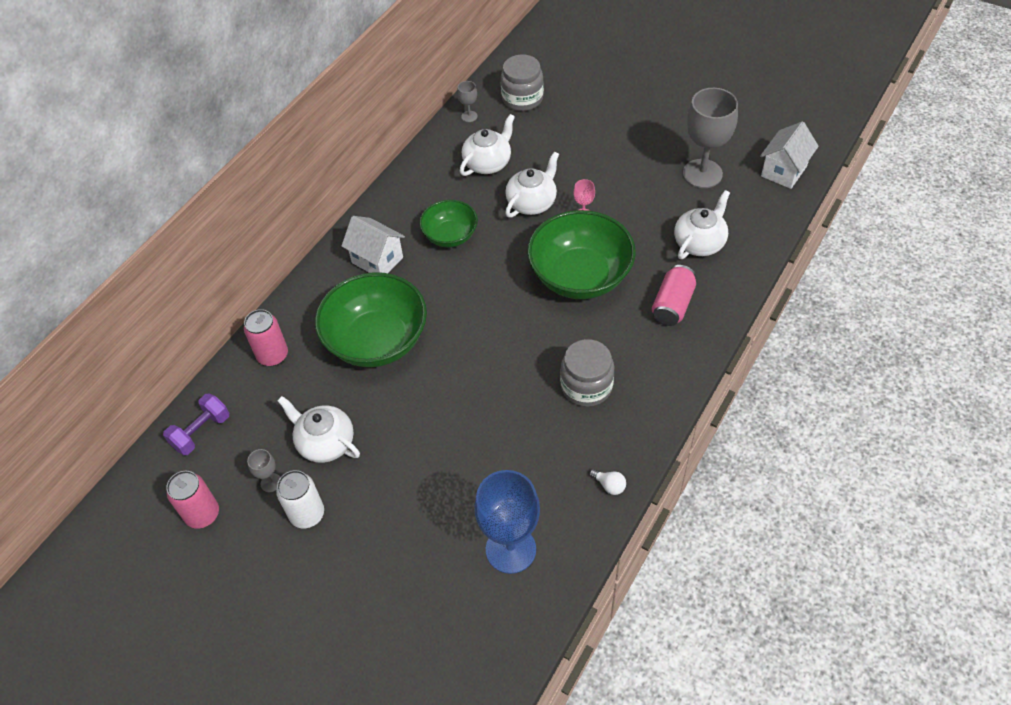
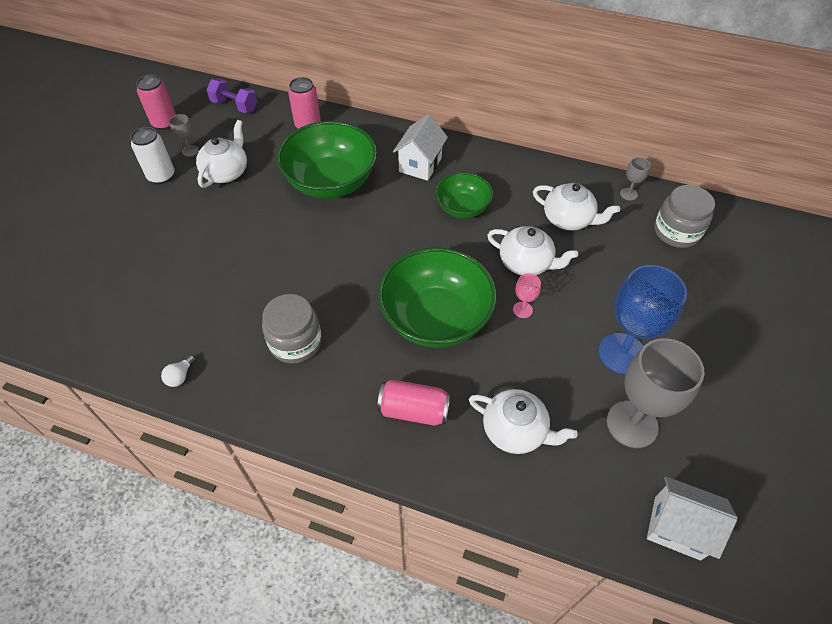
camera: 75 degrees right, 0 degrees up
blue goblet [474,470,540,574] -> blue goblet moved to [599,265,687,374]

